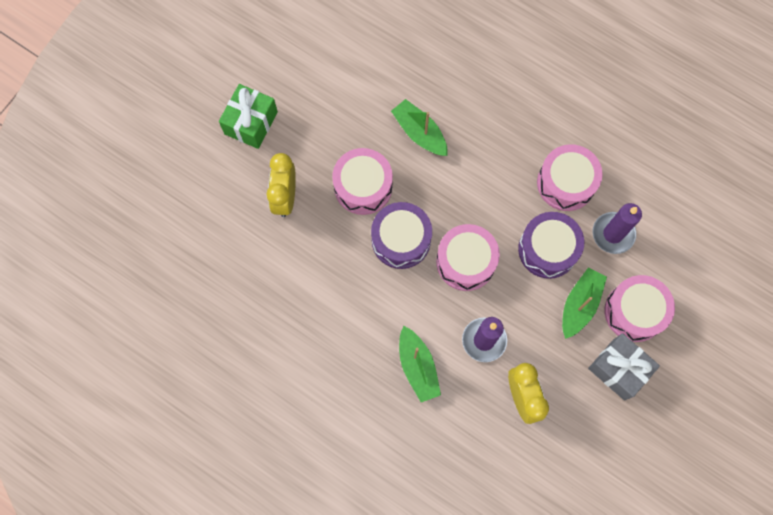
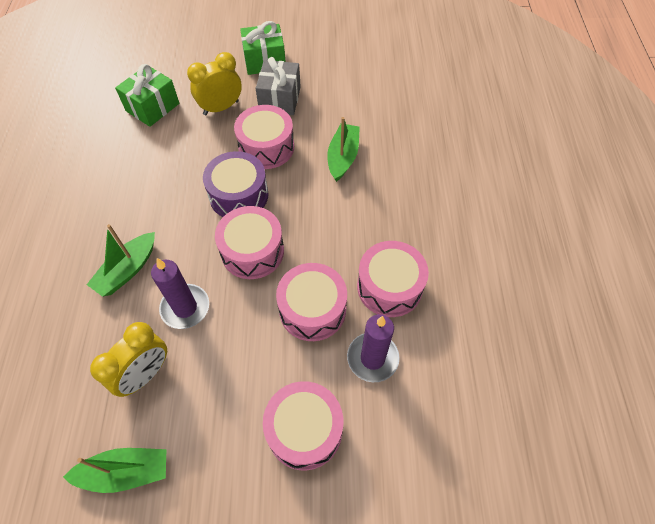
camera: 55 degrees right, 15 degrees down
purple drum [518,212,584,279] -> pink drum [276,263,347,341]
green boat [562,268,607,339] -> green boat moved to [63,448,166,493]
grey gift [588,333,660,401] -> grey gift moved to [256,57,301,115]
none -> green gift [115,64,180,127]

